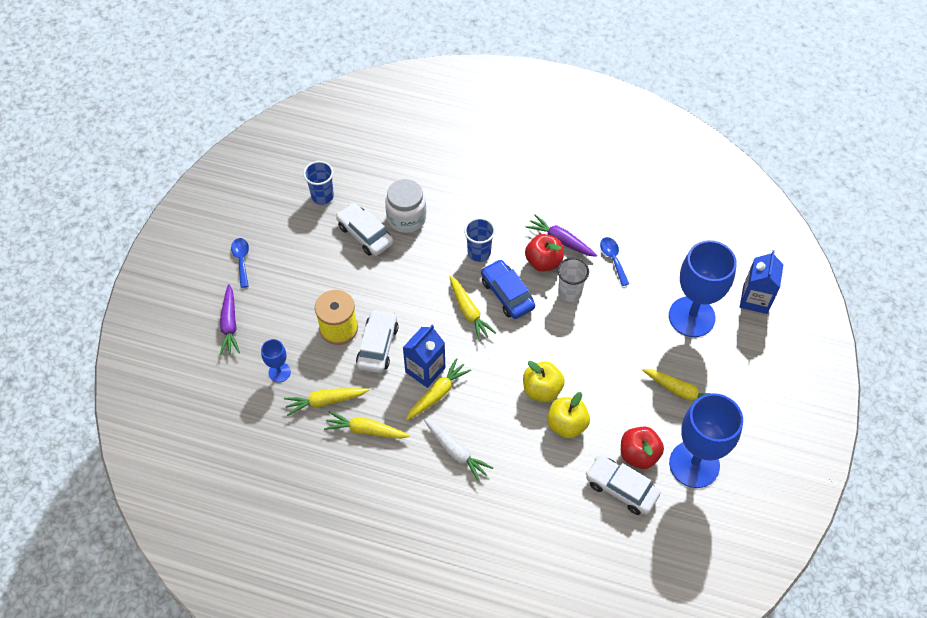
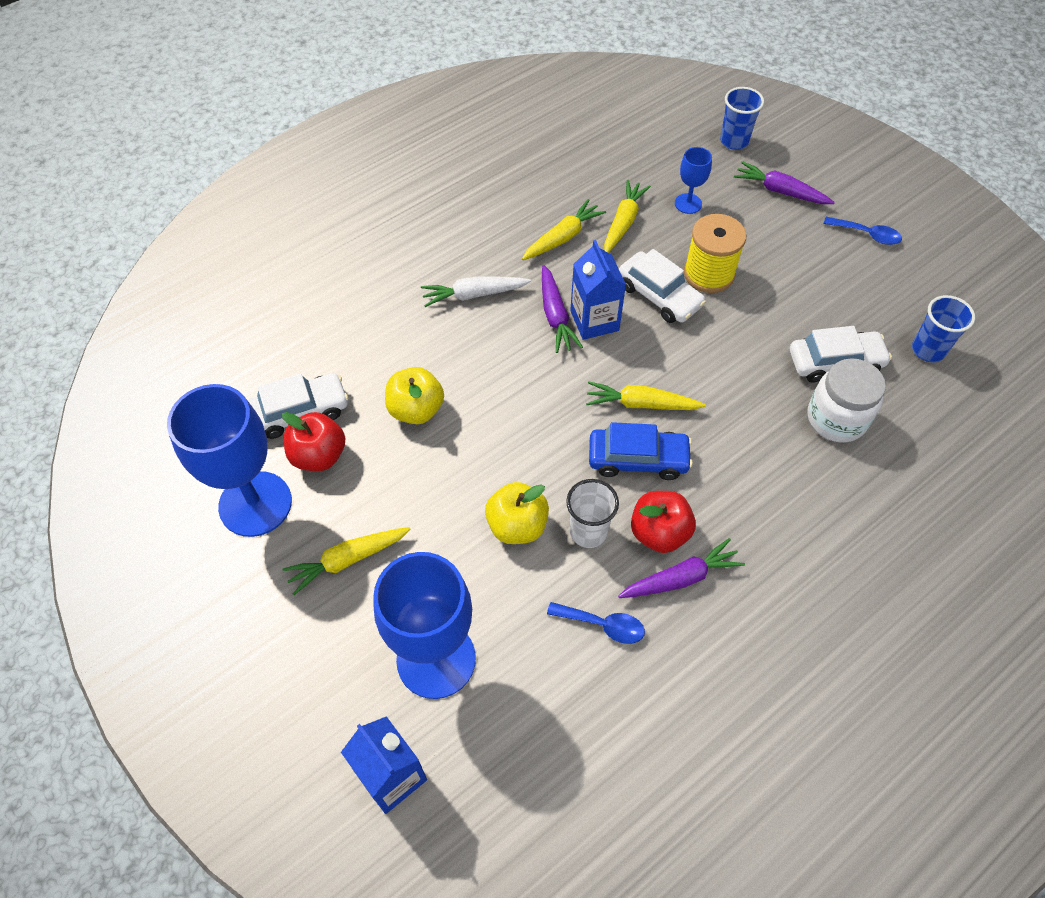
camera: 125 degrees right, 0 degrees up
yellow carrot [405,358,471,421] -> purple carrot [542,265,583,353]
blue cup [464,218,495,262] -> blue cup moved to [720,87,764,150]
yellow apple [523,361,565,402] -> yellow apple moved to [485,482,549,544]

